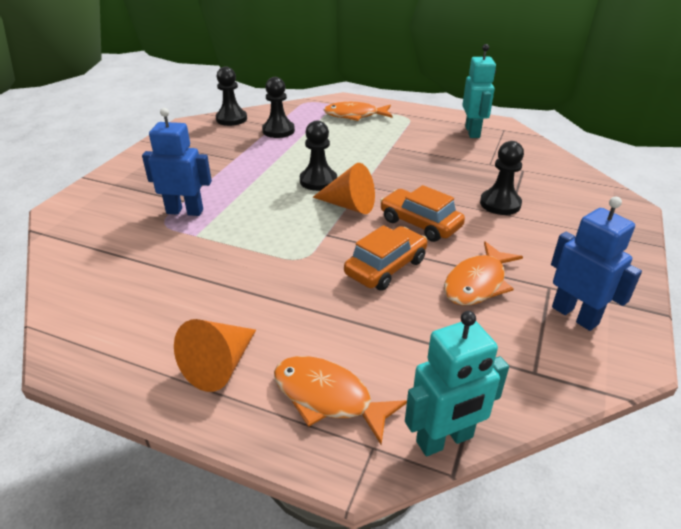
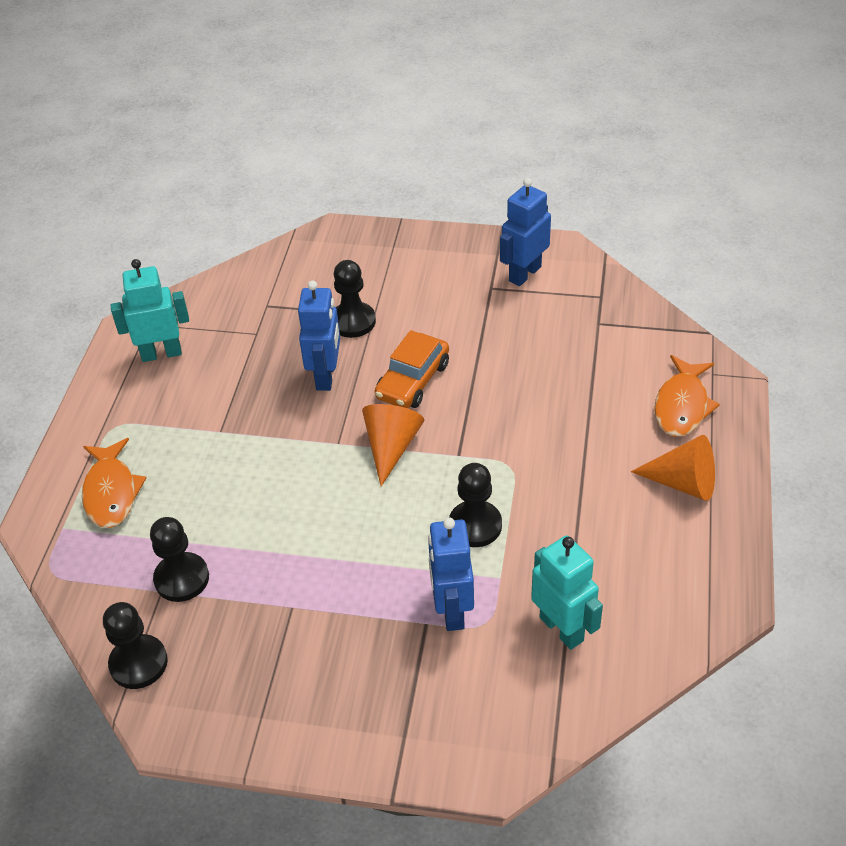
camera: 100 degrees left, 10 degrees up
black pawn [300,120,337,191] -> black pawn moved to [449,463,502,547]
orange car [344,225,427,291] -> none
turquoise robot [405,311,509,456] -> turquoise robot moved to [531,535,603,650]
orange fish [444,241,523,306] -> none
none -> blue robot [298,281,340,391]

